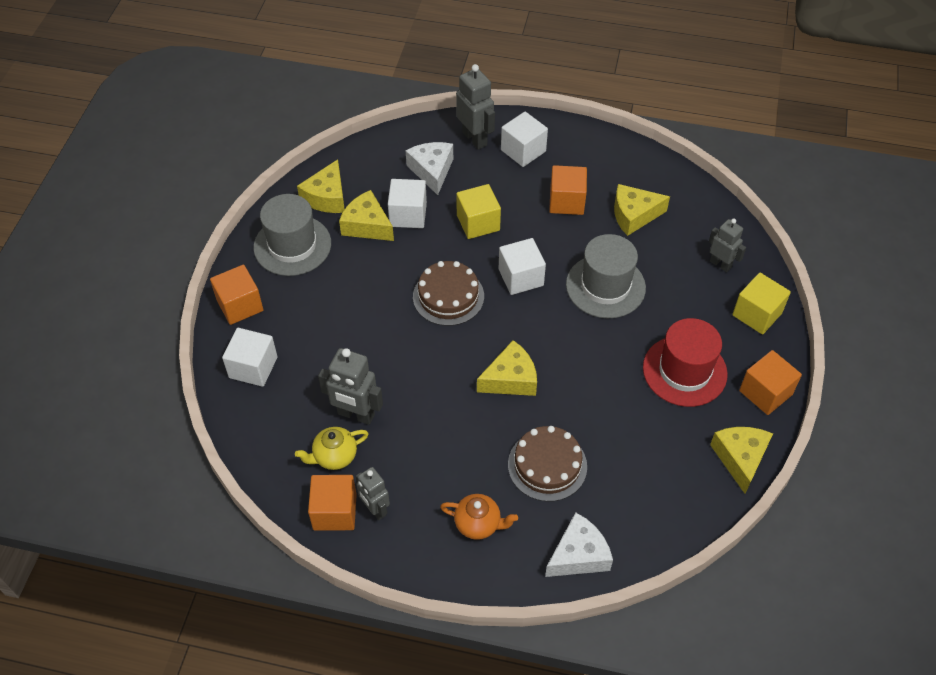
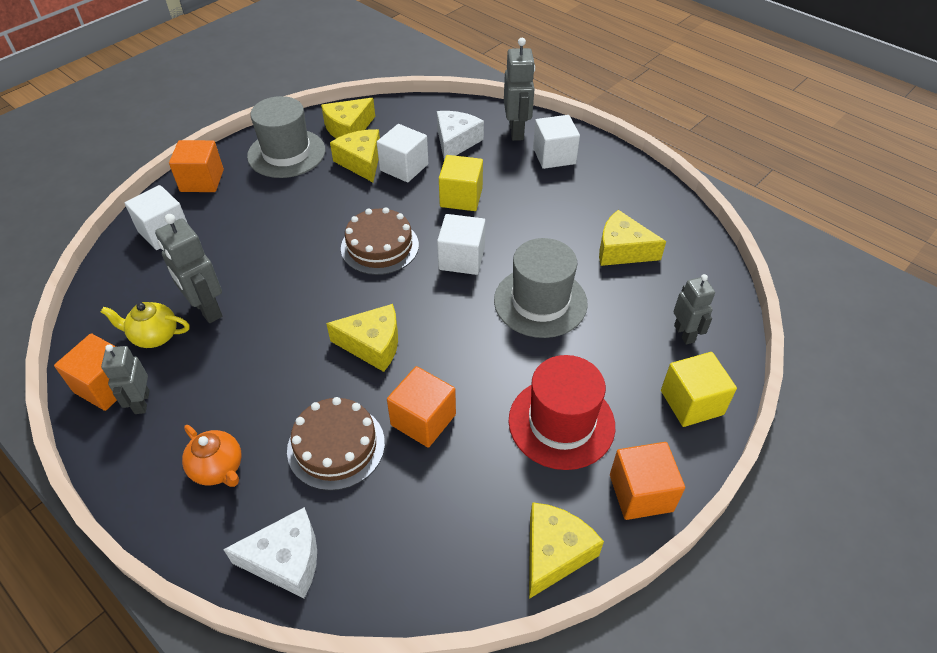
camera: 30 degrees right, 5 degrees down
orange cube [549,165,587,215] -> orange cube moved to [387,366,456,448]

